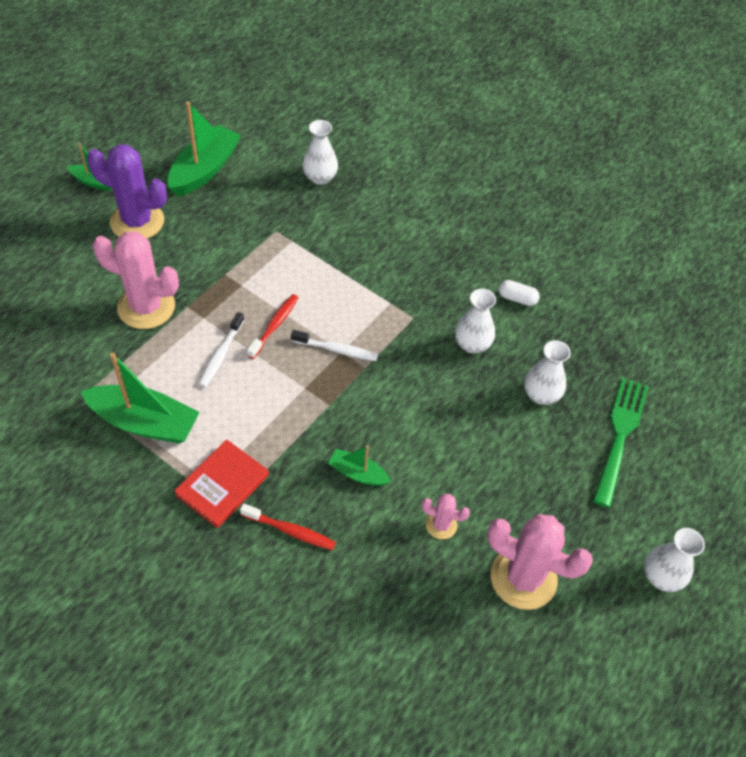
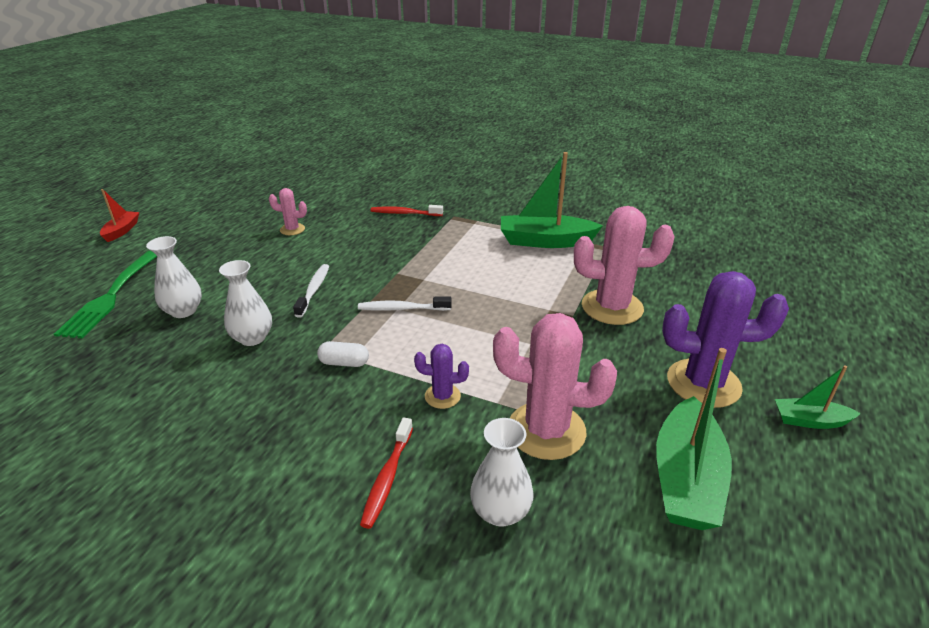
camera: 170 degrees right, 20 degrees down
red book [174,439,269,528] -> none
white toothbrush [199,312,244,387] -> white toothbrush moved to [293,264,329,318]
red toothbrush [247,294,299,359] -> red toothbrush moved to [360,418,413,529]
green boat [328,445,391,486] -> none
pink cactus [487,514,593,610] -> pink cactus moved to [493,313,617,460]
white capsule [499,280,540,306] -> white capsule moved to [317,341,369,367]
white vase [644,528,705,592] -> red boat [100,189,139,242]
none -> purple cactus [414,344,469,409]

